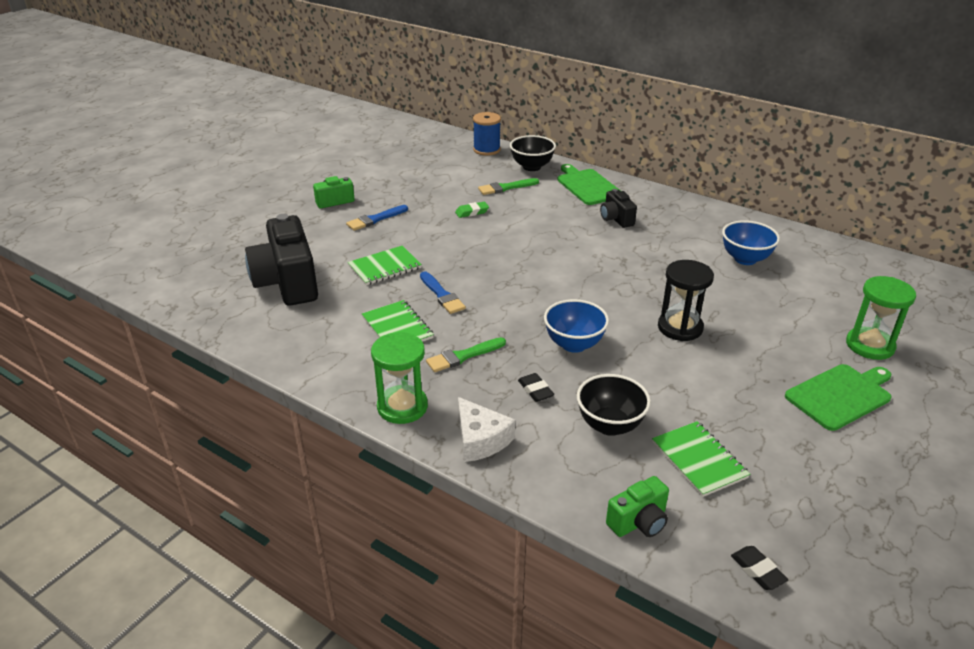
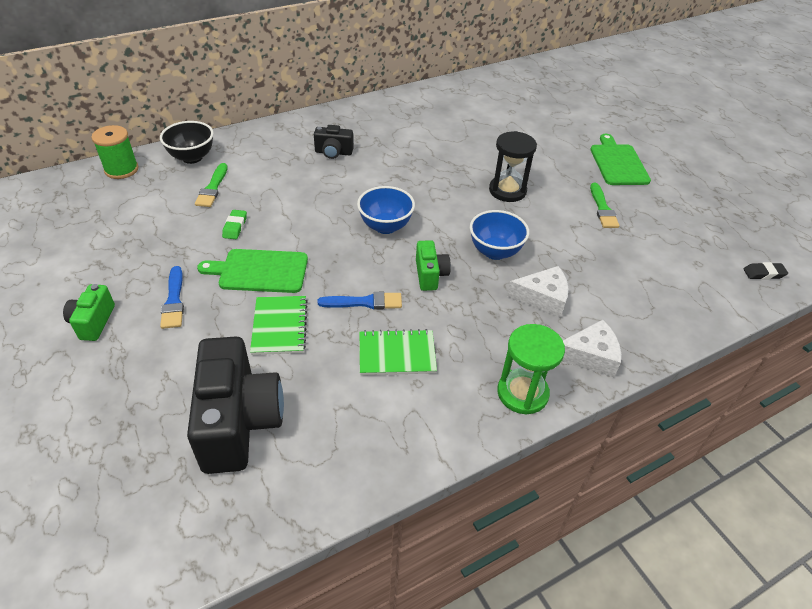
camera: 65 degrees left, 10 degrees up
black camera [245,214,318,306] -> black camera turned 105 degrees counterclockwise [187,337,284,474]
green brush [426,337,506,372] -> green brush moved to [590,183,619,228]
blue spool [473,112,501,156] -> green spool [91,125,139,179]
black eraser [518,373,554,402] -> white cheese [507,266,568,318]
green cutting board [558,164,621,205] -> green cutting board moved to [197,249,308,293]
black bowl [577,374,651,436] -> none
green camera [606,476,669,537] -> green camera moved to [416,240,451,291]
green notebook [652,421,750,497] -> none
blue bowl [722,220,780,265] -> blue bowl moved to [357,186,415,234]
green hourglass [846,276,916,360] -> none

